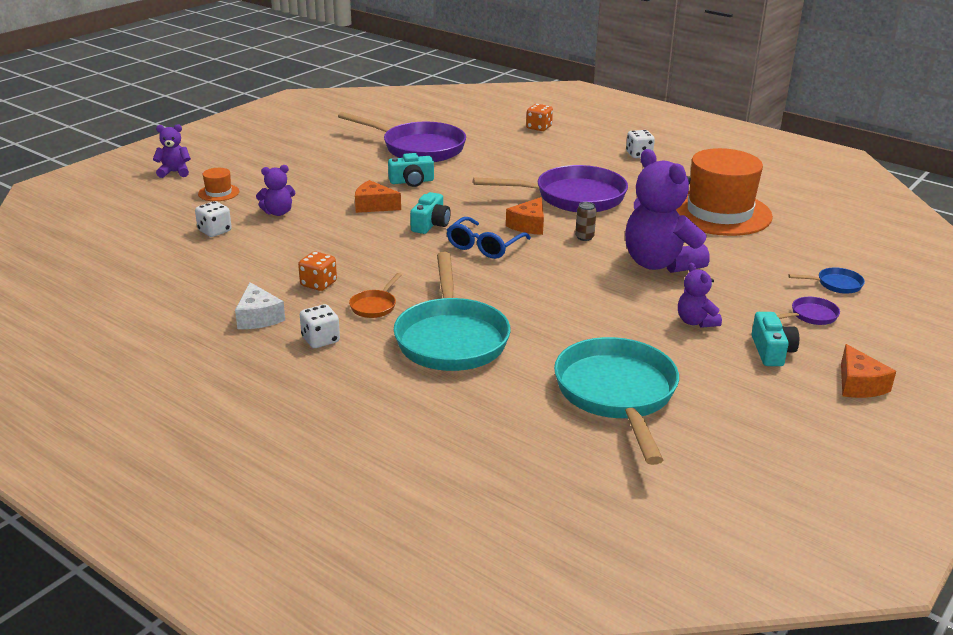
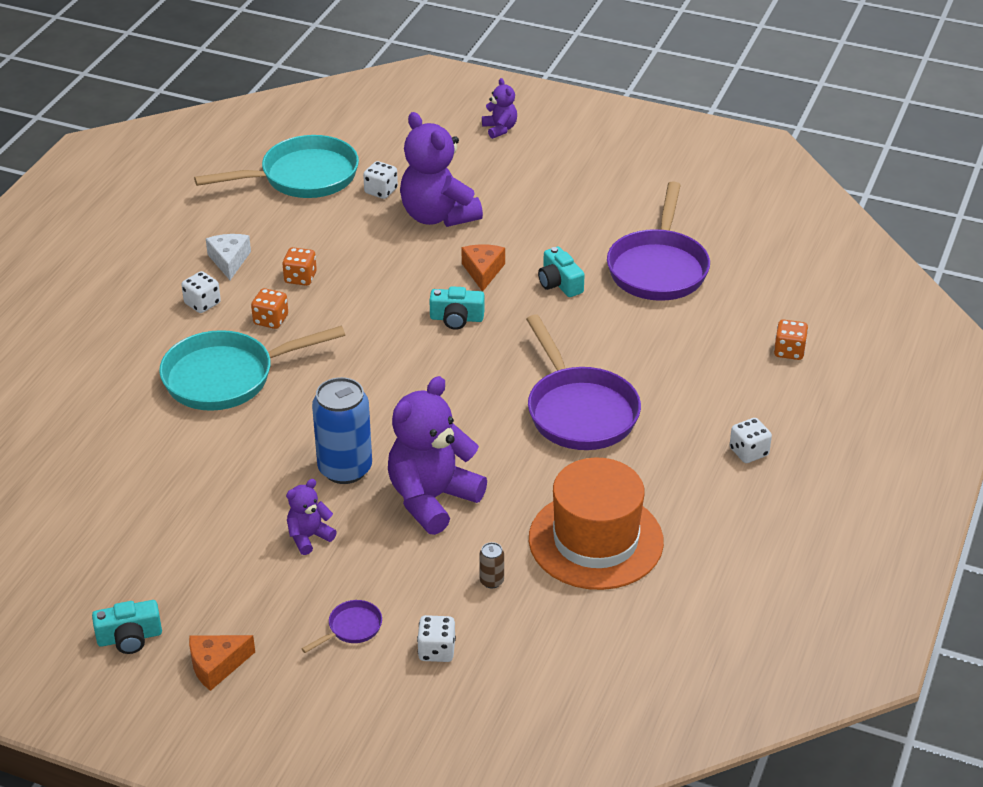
camera: 75 degrees right, 10 degrees up
orange hat [198,168,239,201] -> none
white cheese [235,282,285,329] -> white cheese turned 120 degrees clockwise [206,234,251,280]
purple teddy bear [256,165,295,216] -> purple teddy bear [400,112,483,227], size x2.06
orange pan [349,273,401,318] -> orange dice [251,288,288,329]
blue glasses [447,217,531,259] -> none
orange cheese [506,197,544,235] -> none
turquoise pan [554,337,679,465] -> turquoise pan moved to [194,135,359,198]
brown can [575,202,597,241] -> brown can moved to [479,542,504,588]
turquoise camera [752,312,799,366] -> turquoise camera moved to [92,600,162,654]
purple pan [777,297,840,325] -> purple pan turned 90 degrees counterclockwise [301,600,382,653]
blue pan [788,267,865,294] -> white dice [417,615,456,662]
none -> blue can [312,377,372,484]

